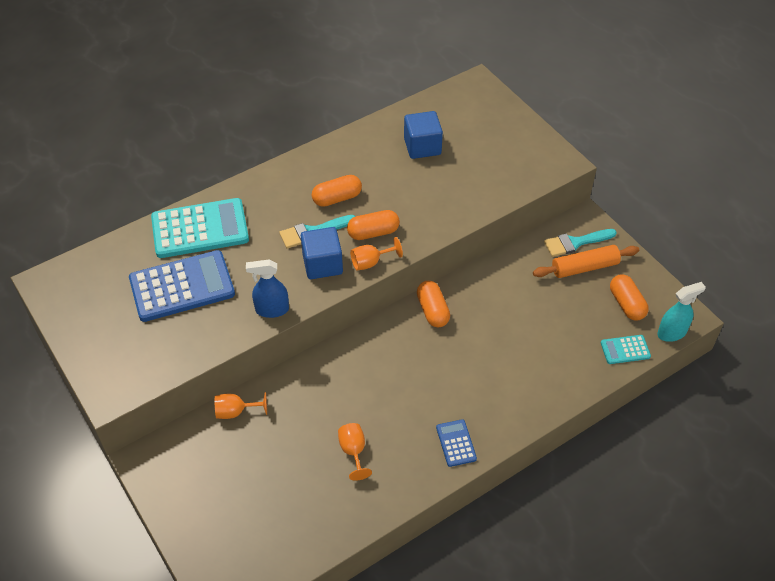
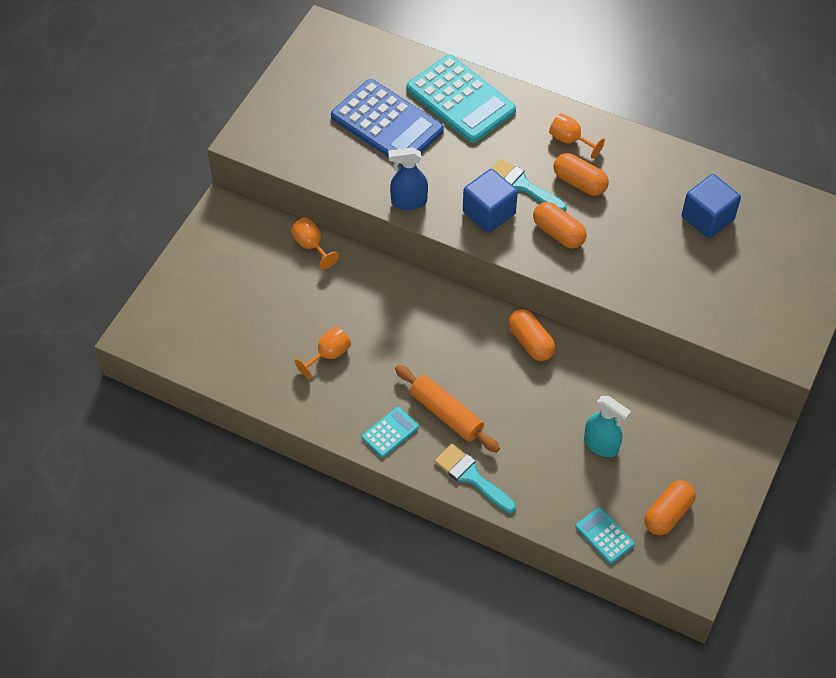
camera: 60 degrees right, 5 degrees up
blue spray bottle [246,259,289,318] -> blue spray bottle turned 60 degrees counterclockwise [388,147,428,210]
orange goblet [350,237,403,271] -> orange goblet moved to [549,113,605,159]
orange capsule [417,281,450,327] -> orange capsule turned 75 degrees counterclockwise [508,309,555,361]
blue calculator [436,419,477,467] -> turquoise calculator [361,407,419,458]
orange rolling pin [533,245,639,278] -> orange rolling pin moved to [395,365,500,453]
turquoise brush [544,229,617,257] -> turquoise brush moved to [435,444,516,513]
turquoise spray bottle [657,282,706,342] -> turquoise spray bottle moved to [584,396,631,457]

